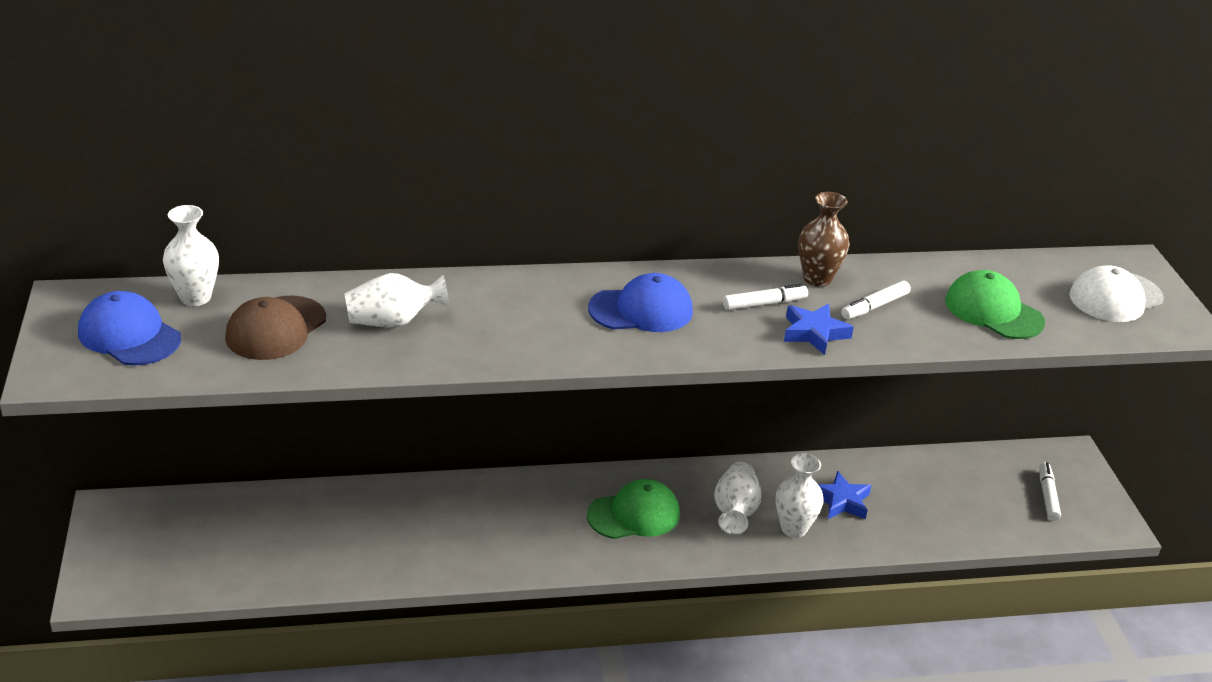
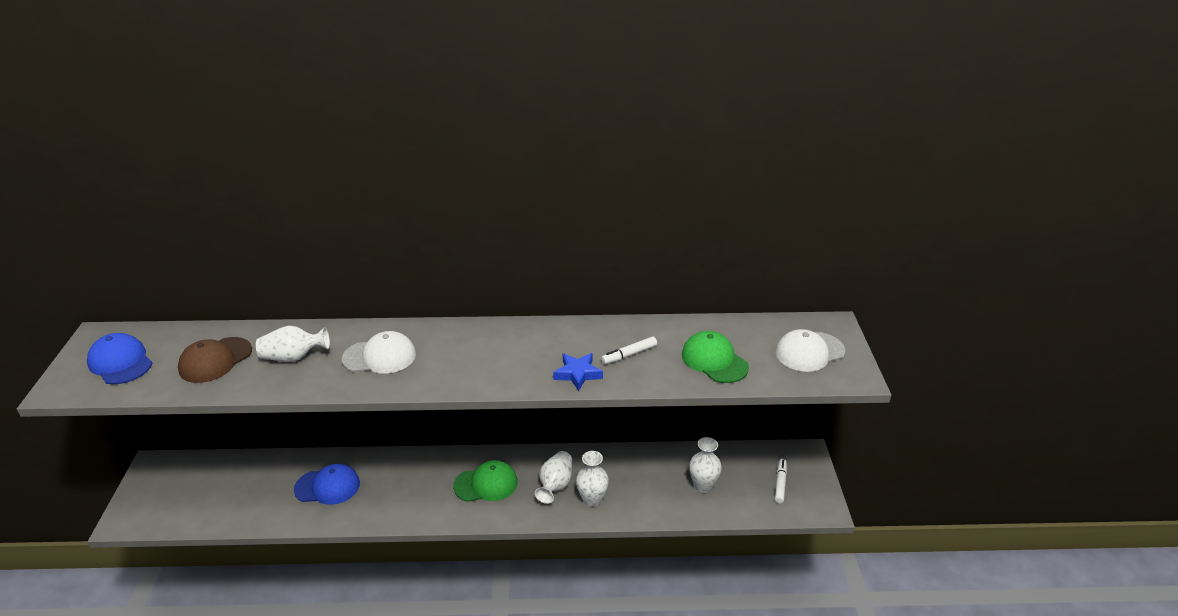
camera: 10 degrees right, 0 degrees up
white vase [163,205,219,306] -> white vase moved to [689,437,722,493]
blue cap [588,273,693,332] -> blue cap moved to [294,463,360,505]
white marker [723,284,808,310] -> none
brown vase [798,192,850,287] -> none
blue star [818,471,872,519] -> none
none -> white cap [342,331,416,374]

